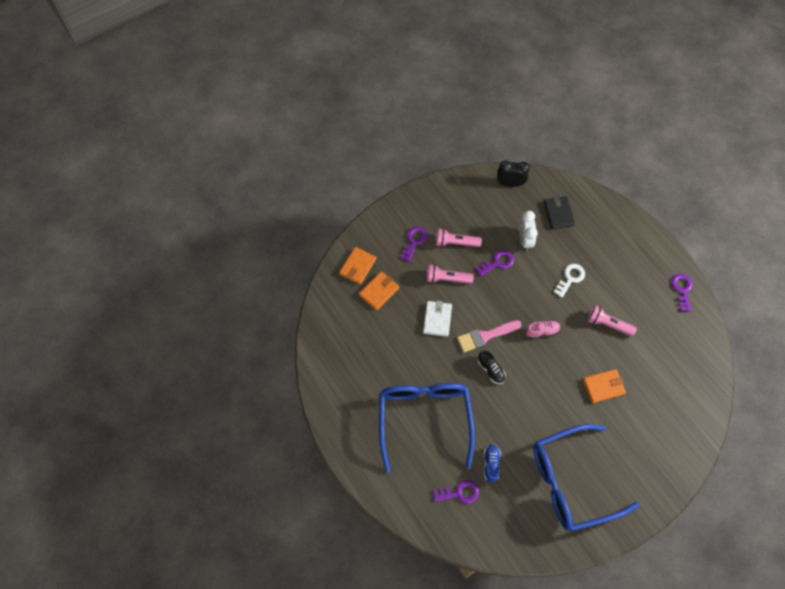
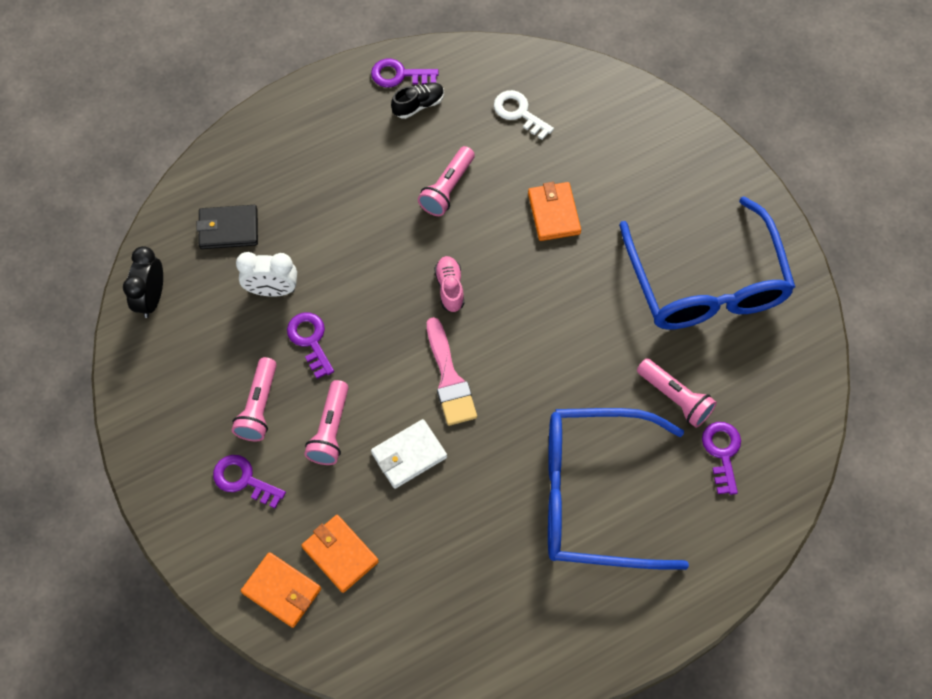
camera: 85 degrees left, 0 degrees up
white wallet [423,301,452,337] -> white wallet turned 45 degrees counterclockwise [371,419,447,489]
black shoe [478,350,506,384] -> black shoe moved to [391,82,444,119]
blue shoe [484,444,501,483] -> pink flashlight [637,358,717,428]
white key [554,264,585,298] -> white key moved to [494,90,554,140]

